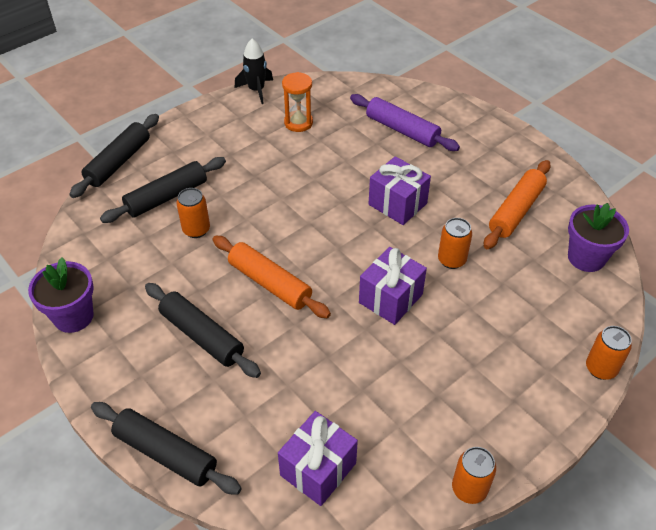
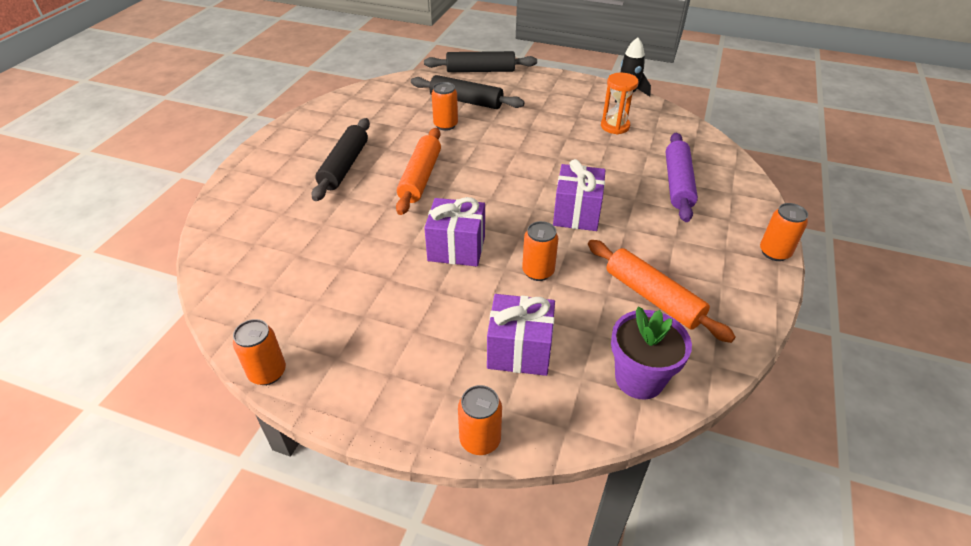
camera: 60 degrees right, 5 degrees down
purple flower pot [28,257,94,333] -> none
black rolling pin [91,402,242,495] -> none
purple gift [278,411,358,506] -> purple gift moved to [487,294,555,376]
orange rolling pin [484,160,551,249] -> orange rolling pin turned 45 degrees clockwise [588,240,736,343]
none -> orange can [760,203,808,261]

